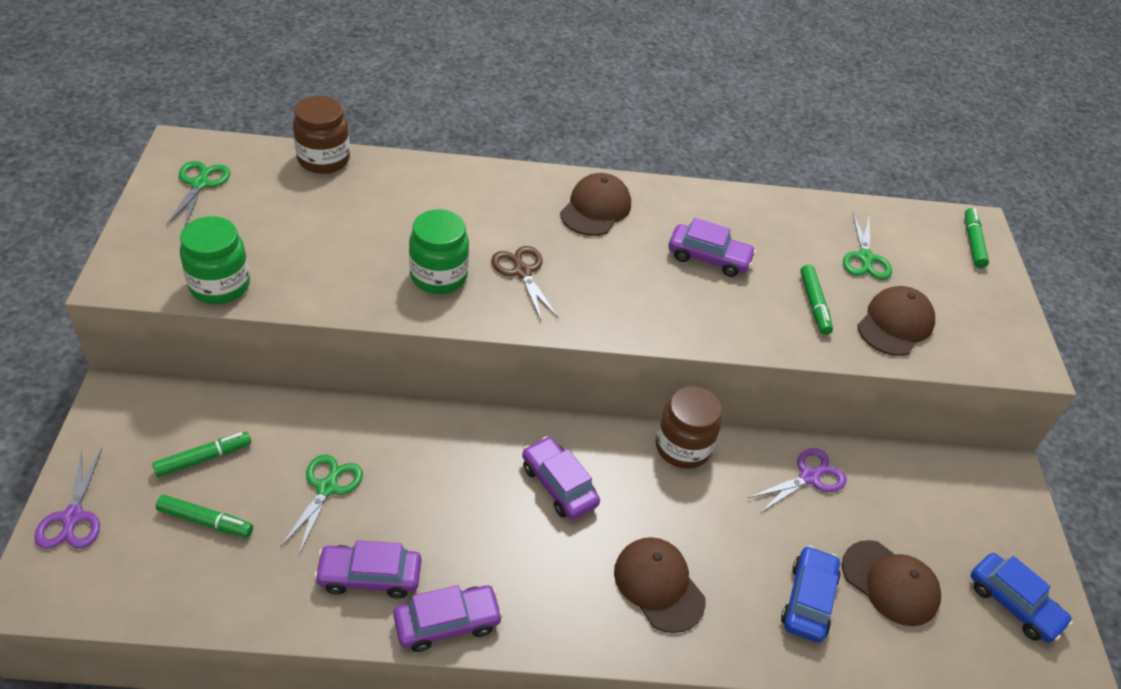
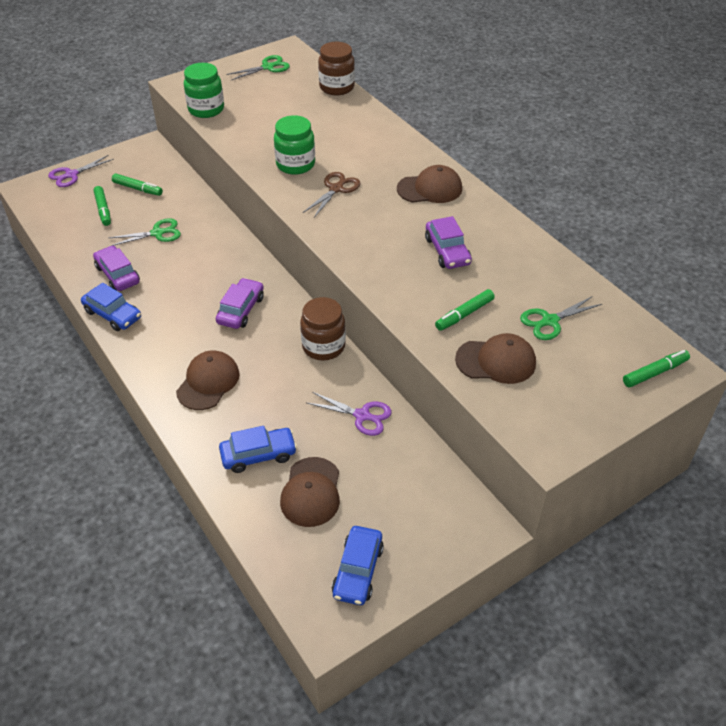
camera: 60 degrees right, 0 degrees up
purple car [393,585,503,652] -> blue car [81,283,141,331]

